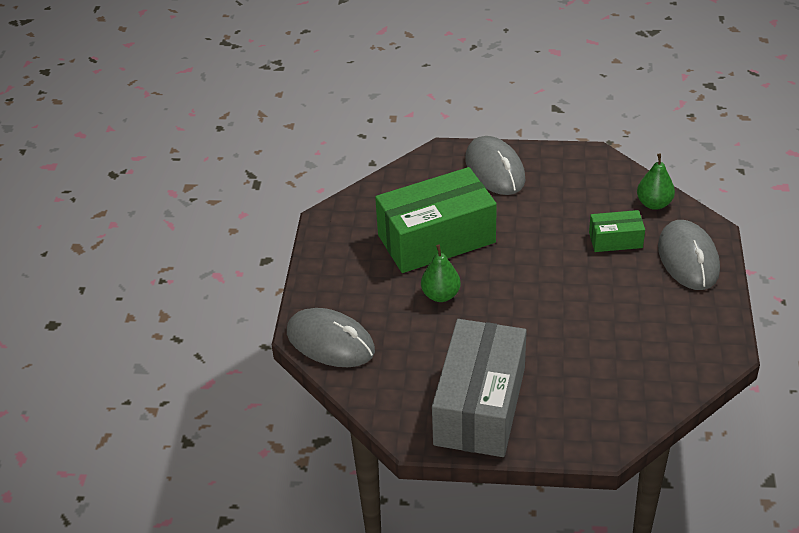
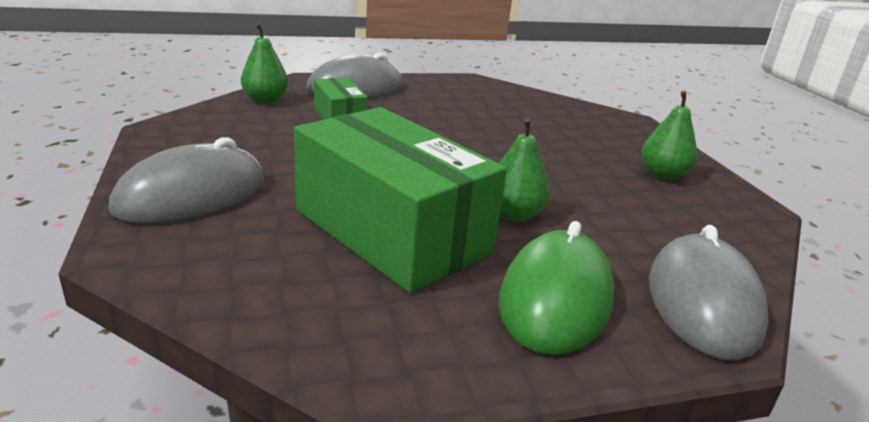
camera: 115 degrees left, 15 degrees down
grey box [432,319,526,457] -> green pear [642,91,697,180]
none -> green mouse [499,221,614,355]

